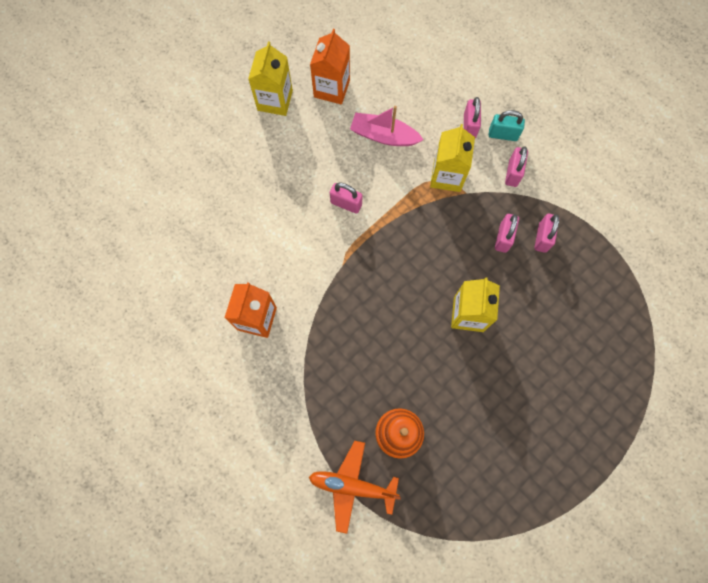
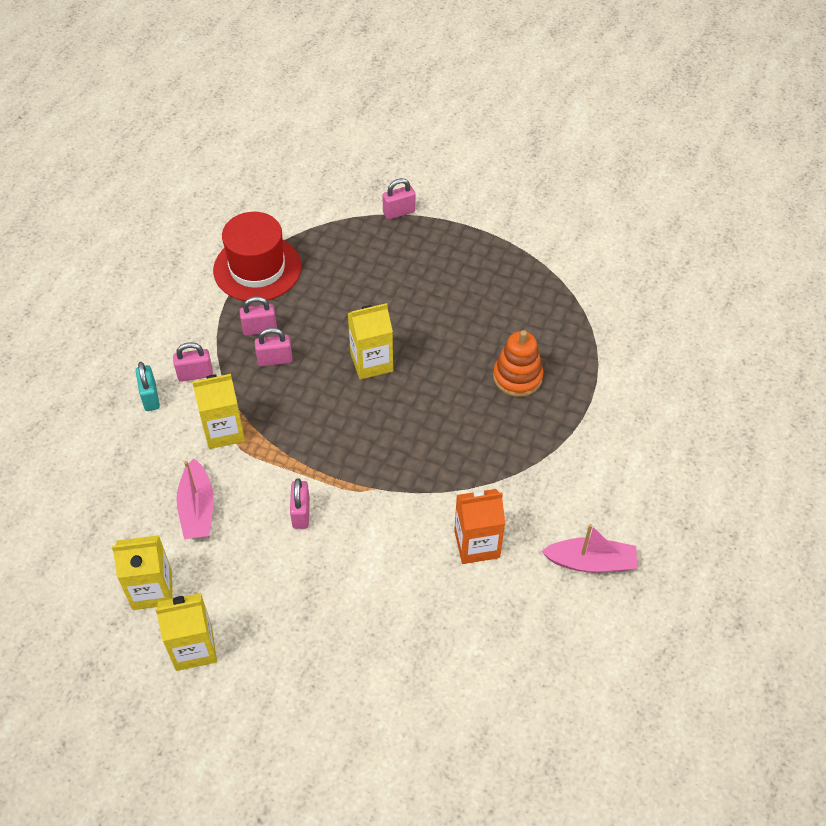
camera: 115 degrees left, 20 degrees down
orange plane [309,441,401,534] -> none
orange carton [310,29,350,105] -> yellow carton [112,535,173,610]
pink padlock [464,97,481,138] -> pink padlock moved to [382,178,415,220]
none -> red hat [213,212,301,301]
none -> pink boat [541,524,637,572]

